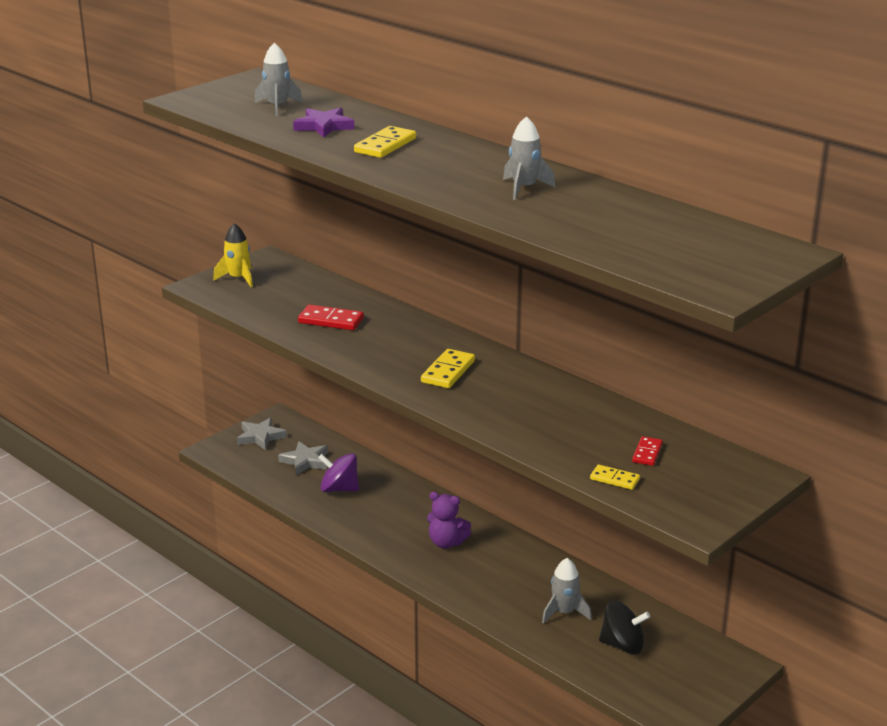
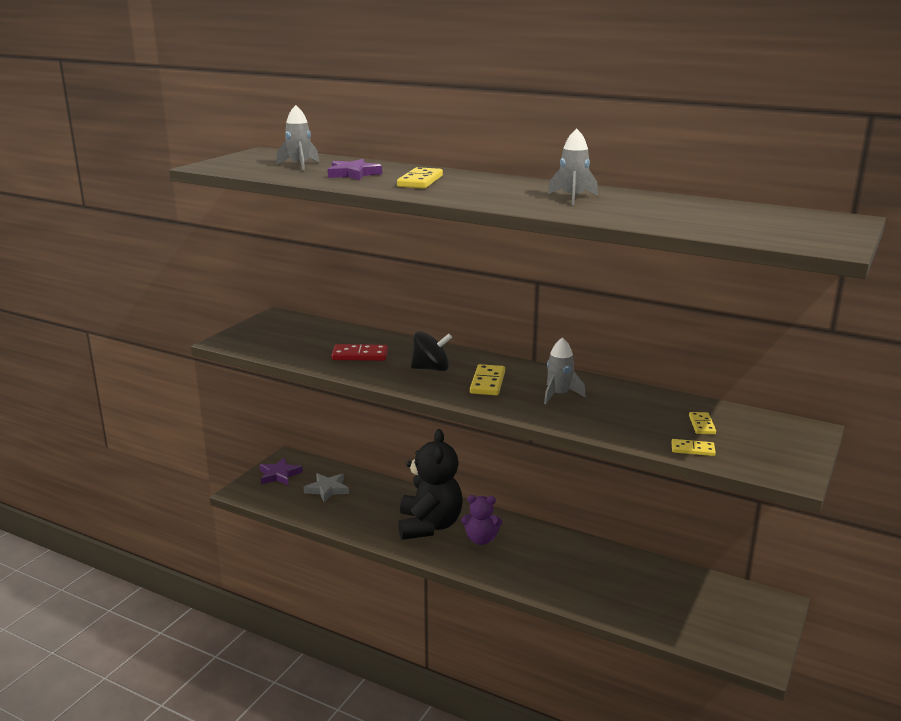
camera: 15 degrees left, 5 degrees down
yellow rocket [213,223,253,287] -> none
grey star [237,417,287,450] -> purple star [260,458,303,485]
purple spinning top [318,453,359,492] -> none
grey rocket [542,558,591,624] -> grey rocket moved to [544,337,586,404]
black spinning top [599,600,650,655] -> black spinning top moved to [411,331,452,371]
red domino [632,436,663,466] -> yellow domino [689,412,716,435]
none -> black teddy bear [398,429,463,540]

